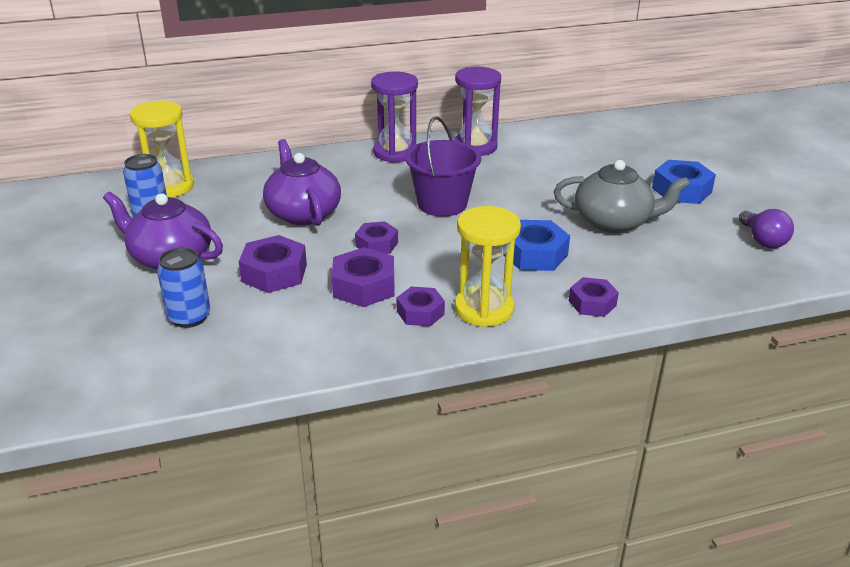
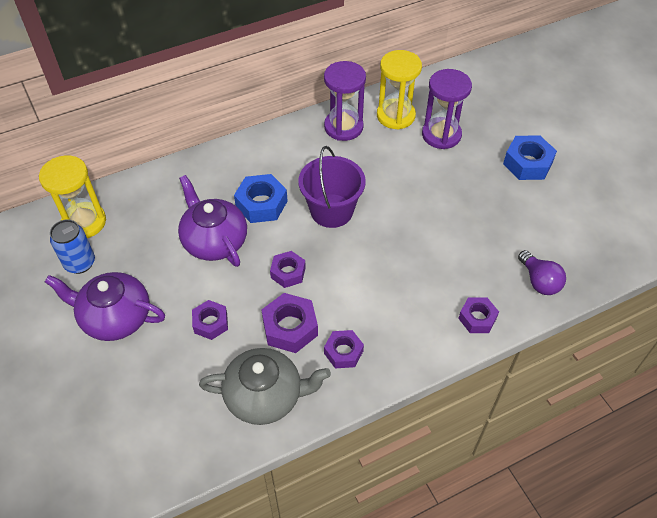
camera: 10 degrees left, 20 degrees up
blue can [157,247,210,328] -> none
purple nut [239,235,307,293] -> purple nut [192,300,228,340], size x0.66
purple hourglass [371,71,418,163] -> purple hourglass moved to [422,69,472,149]
yellow hourglass [455,206,521,327] -> yellow hourglass moved to [377,50,422,130]
blue nut [504,220,570,271] -> blue nut moved to [234,174,287,223]
grey teapot [554,160,690,233] -> grey teapot moved to [199,348,331,425]
purple light bulb [739,209,794,248] -> purple light bulb moved to [518,250,566,295]

